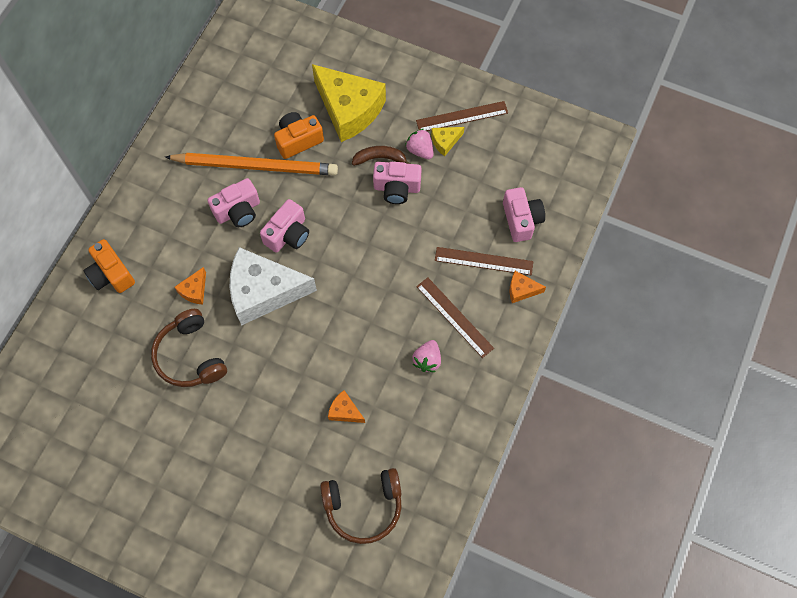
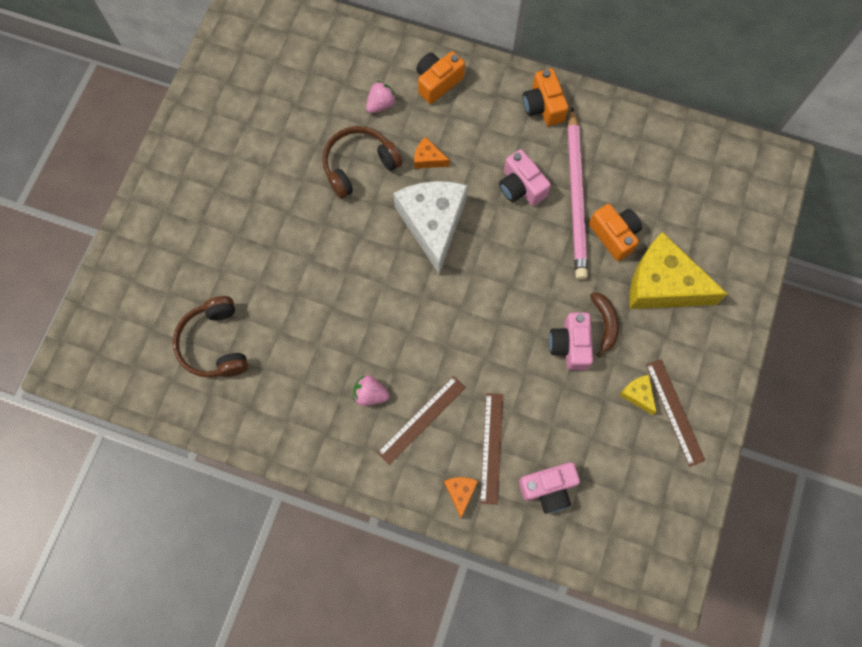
camera: 85 degrees right, 5 degrees up
orange pencil [165,153,338,175] -> pink pencil [568,107,588,280]
pink camera [260,199,309,253] -> none
yellow cheese [312,64,386,142] -> yellow cheese turned 75 degrees clockwise [629,232,728,309]
orange cheese [328,390,365,423] -> none
pink strawberry [405,129,434,159] -> pink strawberry moved to [366,81,397,113]
none -> orange camera [523,68,569,126]

